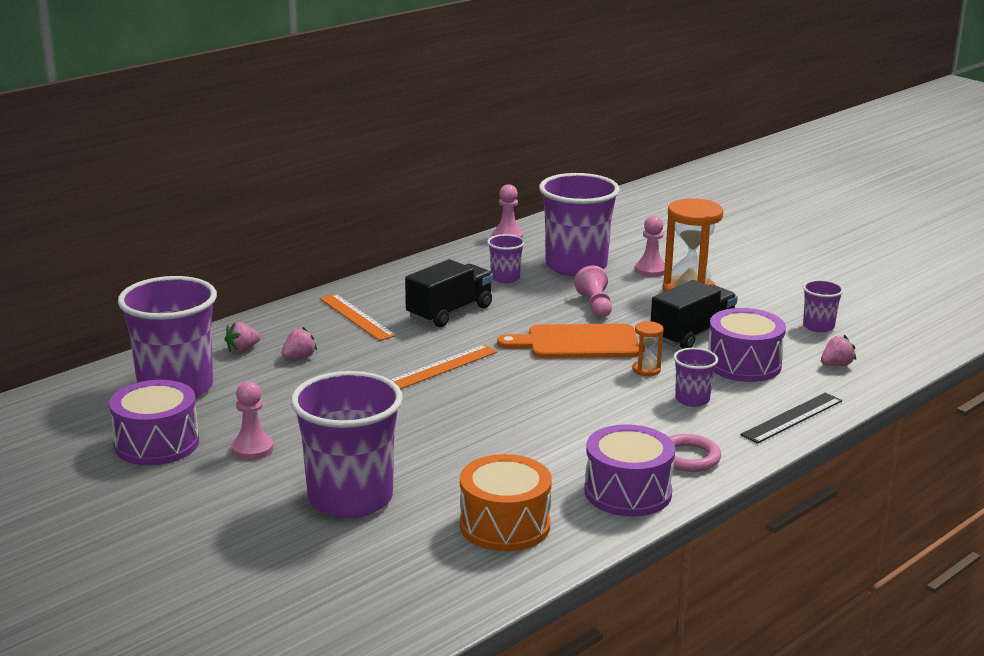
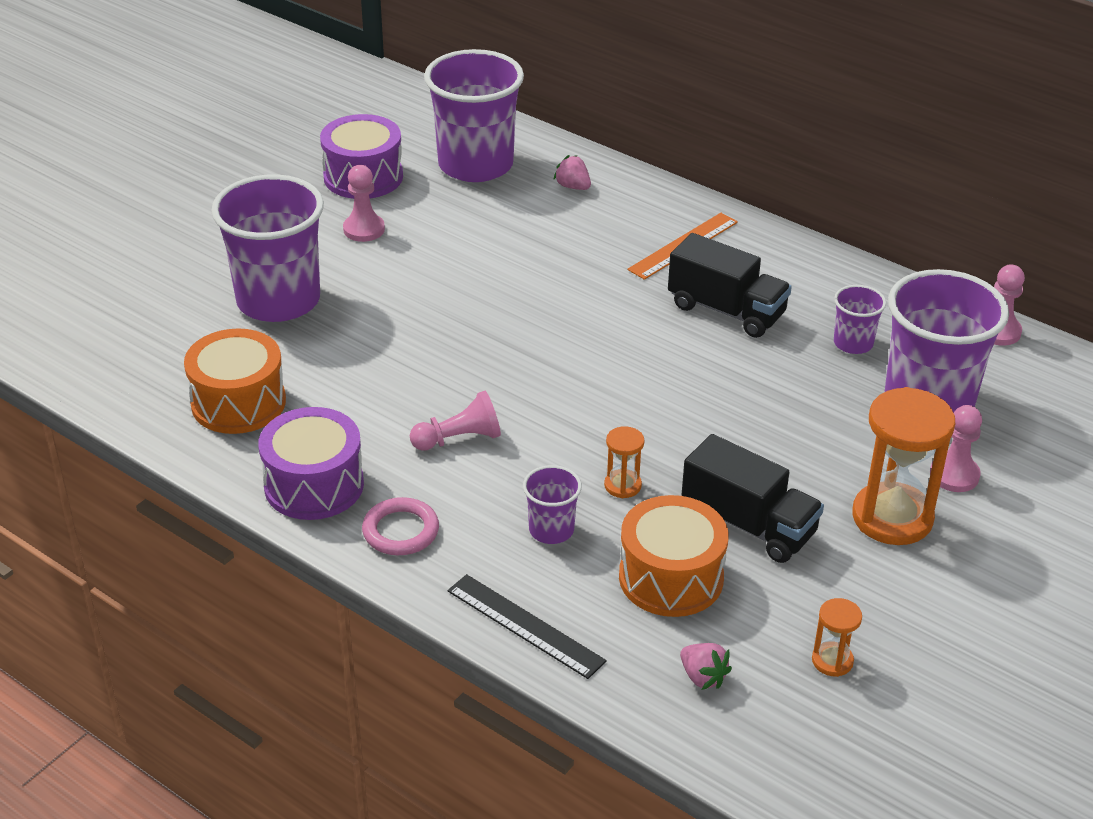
camera: 80 degrees right, 15 degrees up
pink strawberry [281,327,317,359] -> none
orange ruler [390,345,497,389] -> none
orange cutting board [497,324,639,358] -> none
pink pawn [574,265,612,318] -> pink pawn moved to [410,391,501,451]
purple drum [709,308,786,382] -> orange drum [619,495,728,617]
purple cup [803,280,844,332] -> orange hourglass [812,598,862,677]

